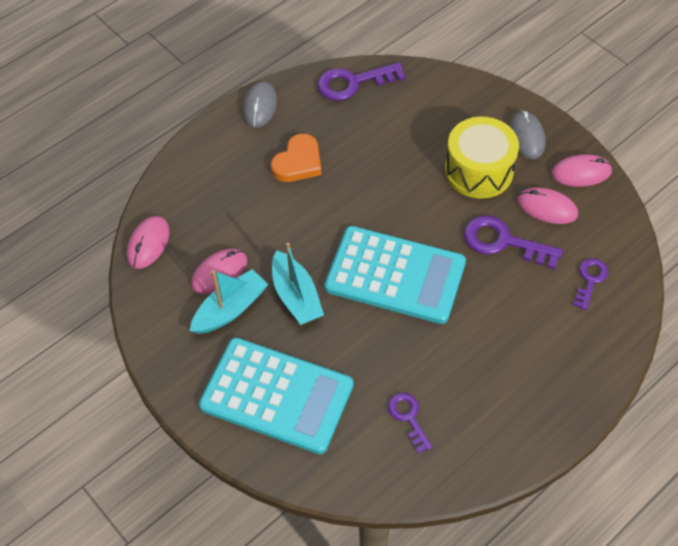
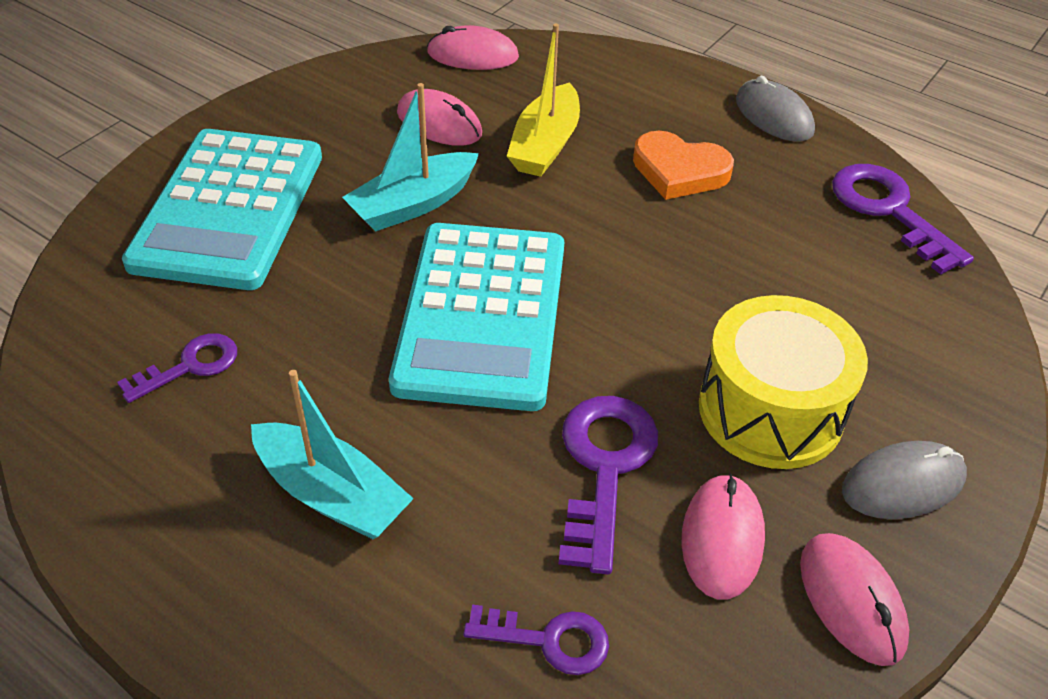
camera: 75 degrees right, 10 degrees down
turquoise boat [190,269,269,334] -> turquoise boat moved to [251,370,414,539]
grey mouse [243,81,277,128] -> grey mouse turned 60 degrees clockwise [736,76,815,142]
none -> yellow boat [507,23,580,177]

